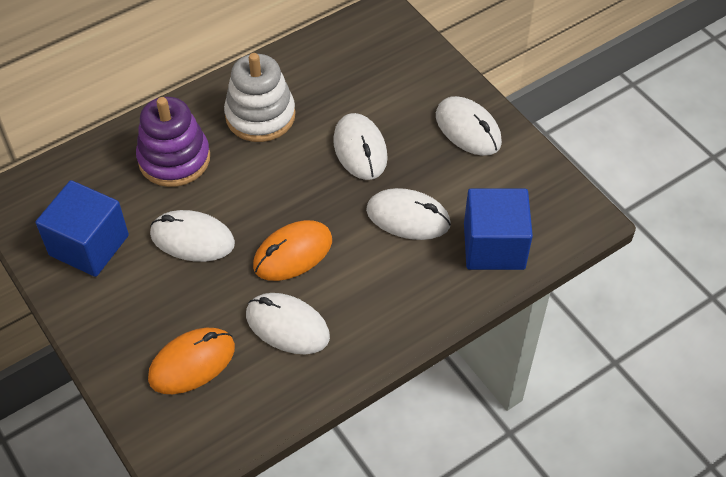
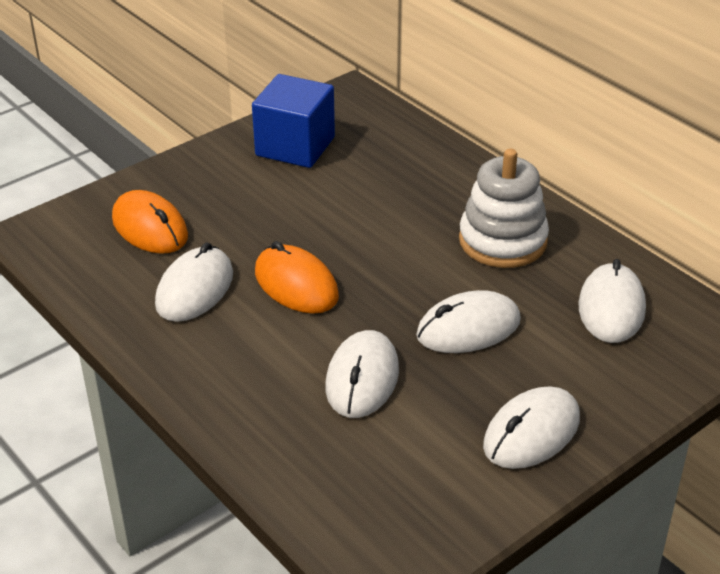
camera: 85 degrees right, 15 degrees down
purple stacking toy [136,97,210,187] -> none
white mouse [150,210,235,262] -> white mouse moved to [578,259,646,343]
blue cube [464,188,533,270] -> none

